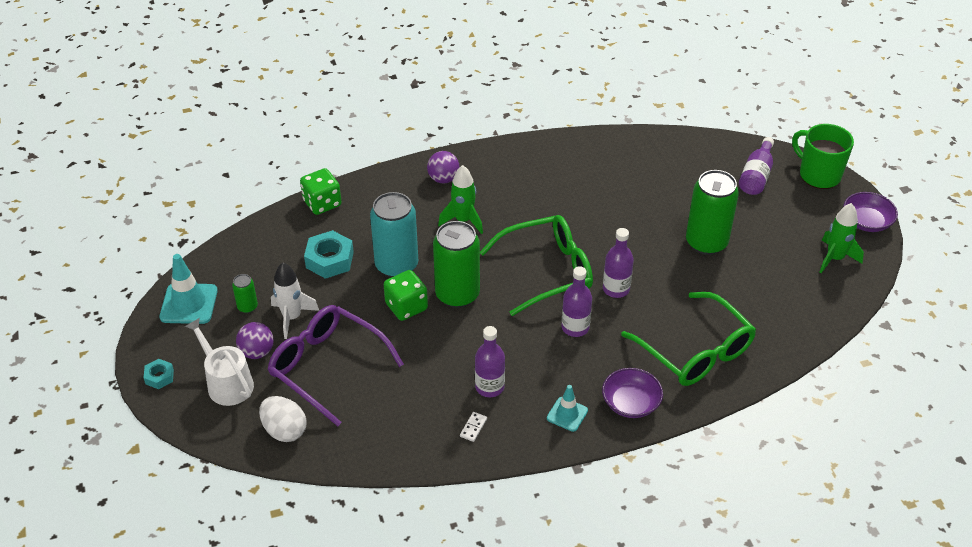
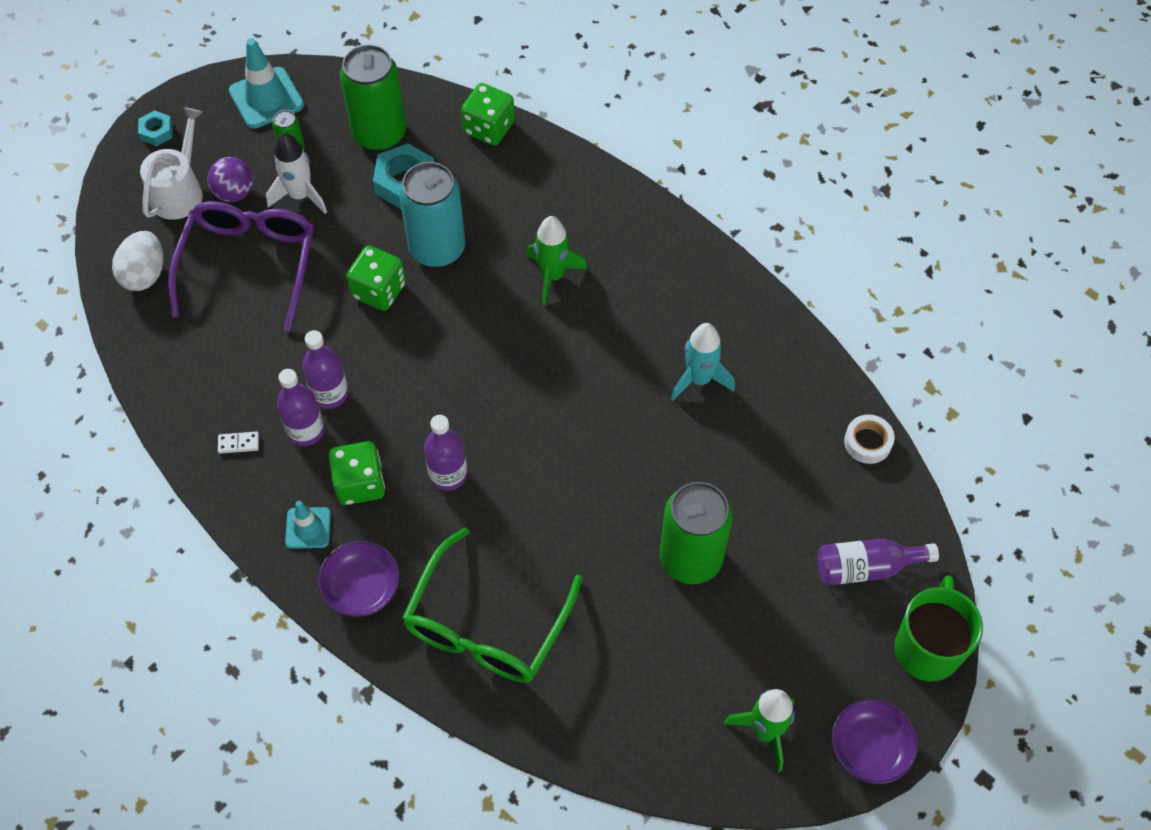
camera: 60 degrees right, 15 degrees up
purple ball [427,151,460,183] -> none
green can [433,221,480,308] -> green can moved to [340,44,406,151]
green glasses [480,215,593,316] -> none
purple bottle [603,228,634,298] -> purple bottle moved to [302,330,348,409]
none -> green dice [329,441,385,505]
none -> turquoise rocket [671,323,735,401]
none -> white tape [844,415,895,464]

